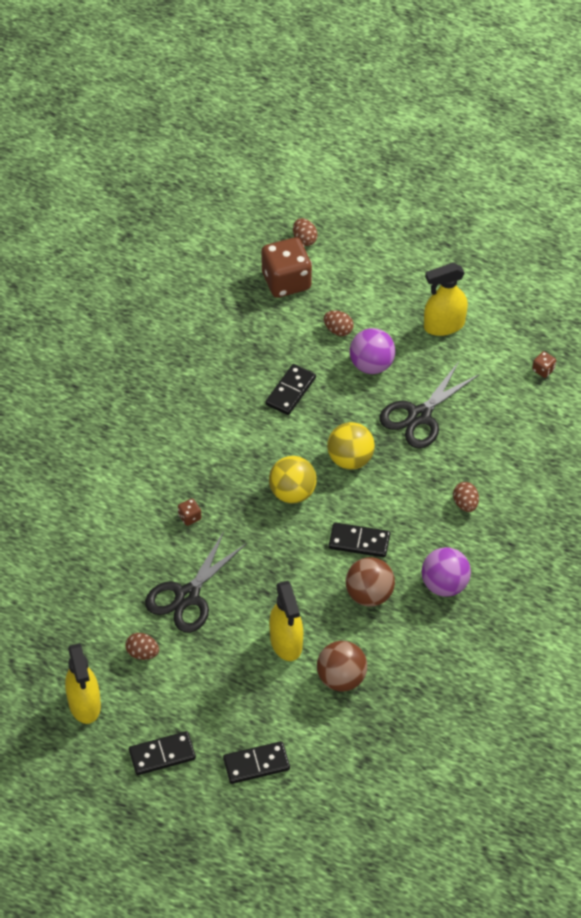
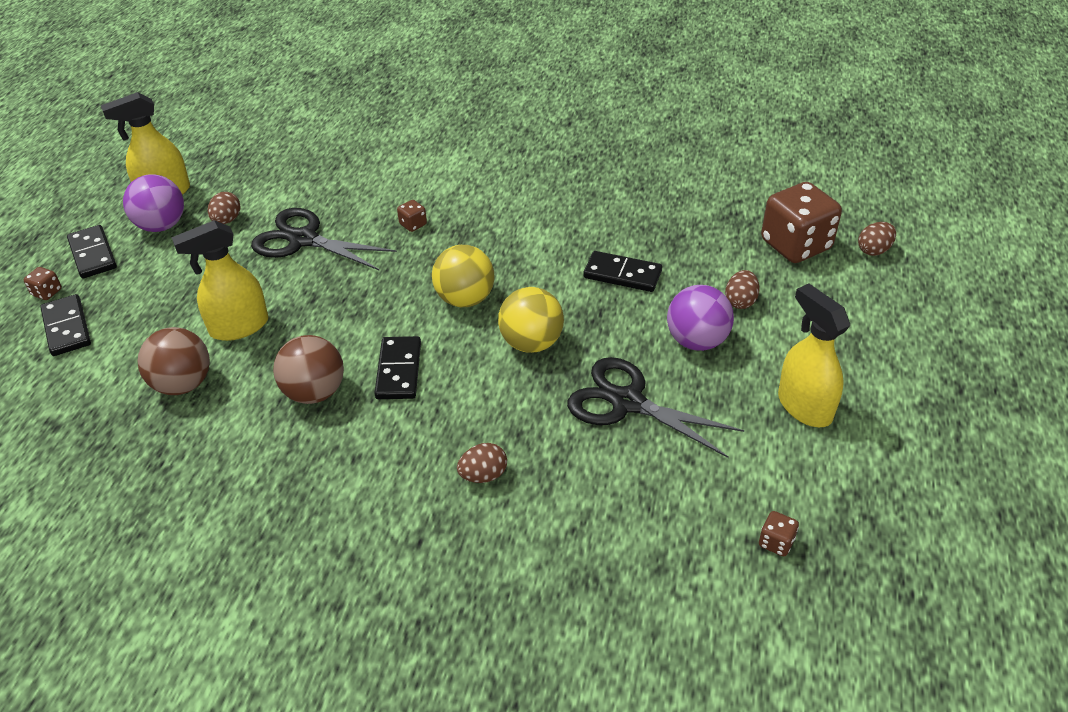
camera: 80 degrees right, 10 degrees down
purple ball [422,547,471,597] -> purple ball moved to [123,174,184,232]
none -> brown dice [24,267,62,300]

